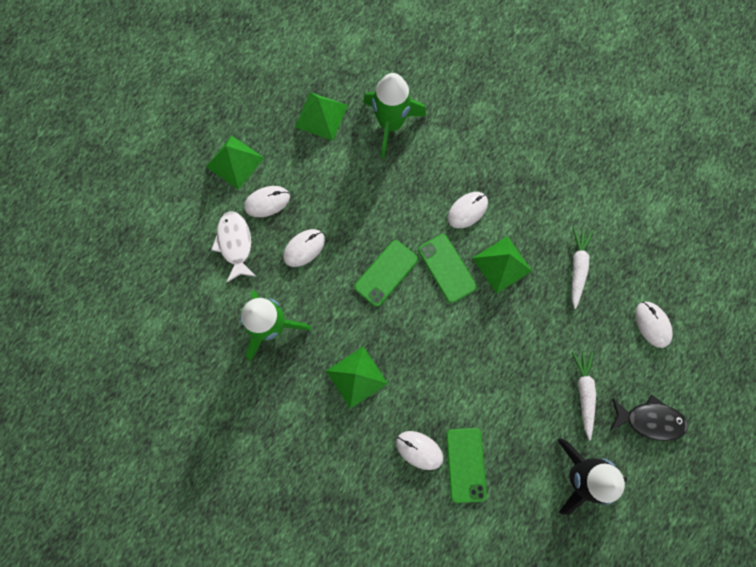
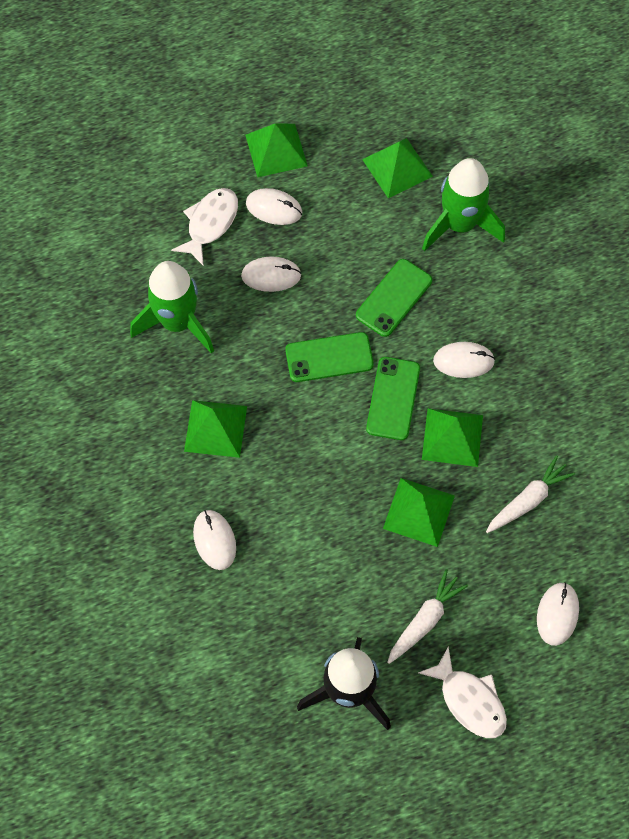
camera: 40 degrees right, 10 degrees down
green phone [446,428,487,503] -> green phone moved to [356,259,432,337]
black fish [610,395,688,441] -> white fish [418,646,507,738]
none -> green pyramid [383,478,455,547]

